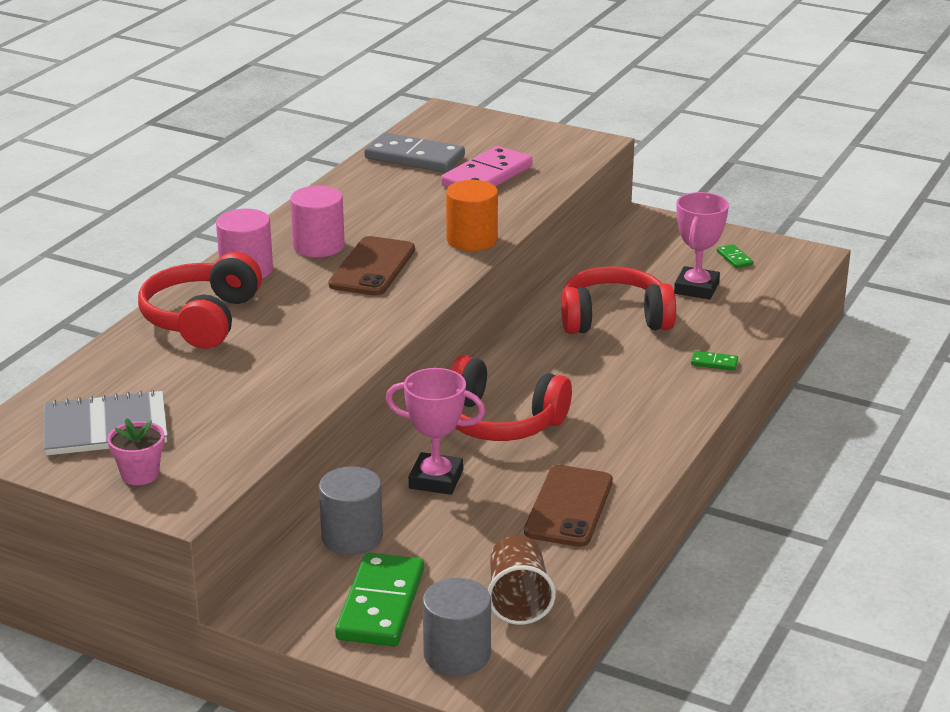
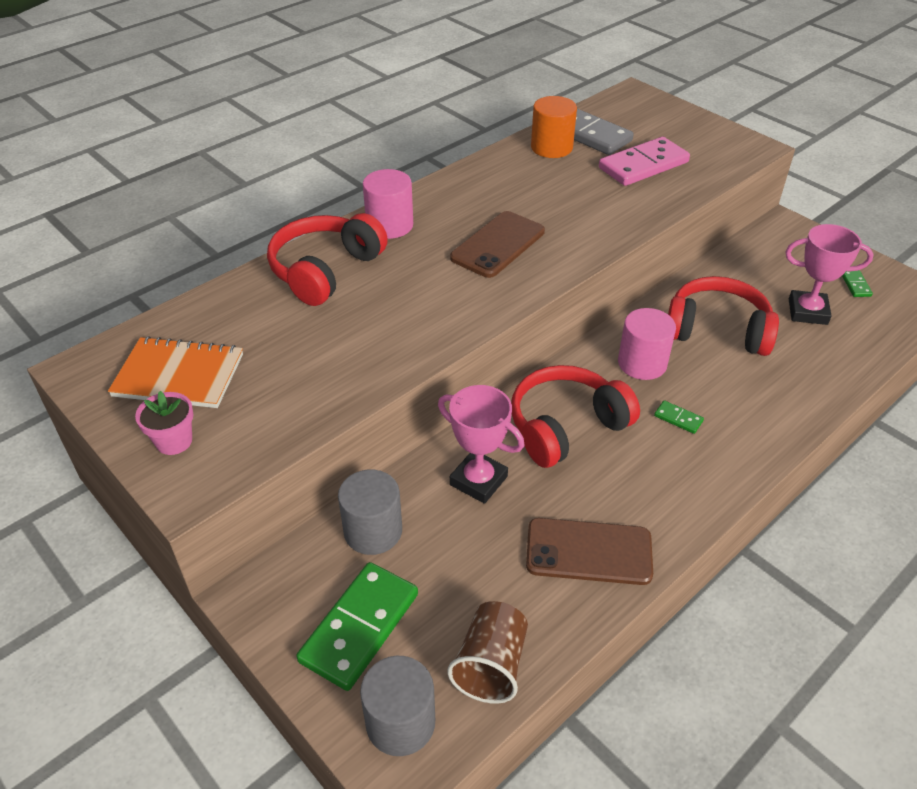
camera: 20 degrees right, 15 degrees up
grey notebook [44,390,167,456] -> orange notebook [108,336,243,408]
pink cylinder [290,186,345,257] -> pink cylinder moved to [618,308,676,380]
orange cylinder [446,180,498,251] -> orange cylinder moved to [531,96,577,158]
red headphones [450,355,572,441] -> red headphones turned 105 degrees clockwise [511,365,640,468]
brown phone [524,465,613,547] -> brown phone turned 60 degrees clockwise [526,518,653,585]
pink trophy [674,192,729,300] -> pink trophy turned 60 degrees clockwise [785,224,874,325]
green domino [691,351,738,371] -> green domino moved to [654,400,704,434]

